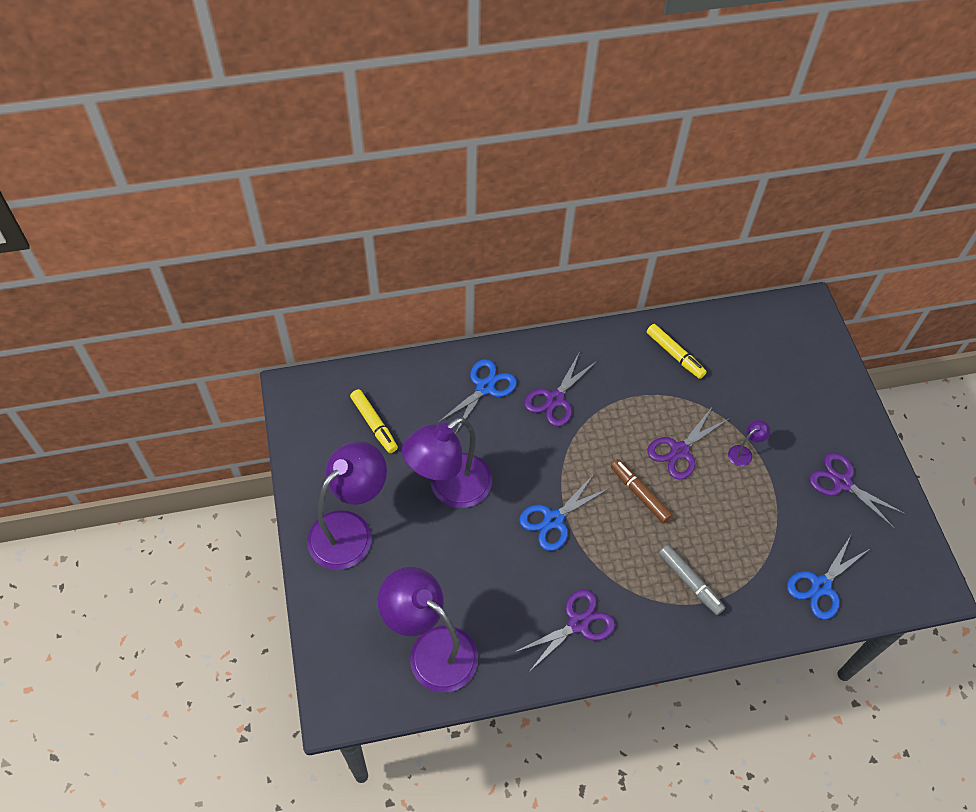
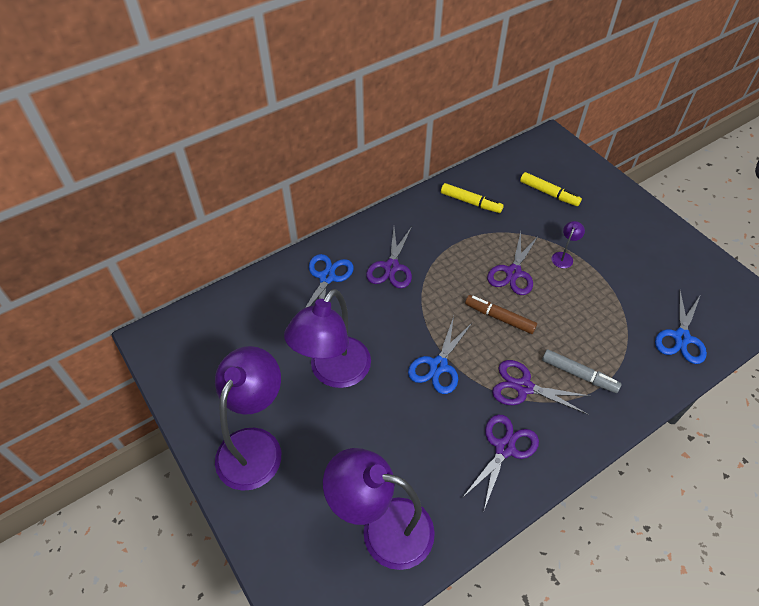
camera: 20 degrees left, 5 degrees down
yellow marker [350,389,398,453] -> yellow marker moved to [520,172,582,206]
purple scissors [809,452,905,529] -> purple scissors moved to [492,360,590,414]

